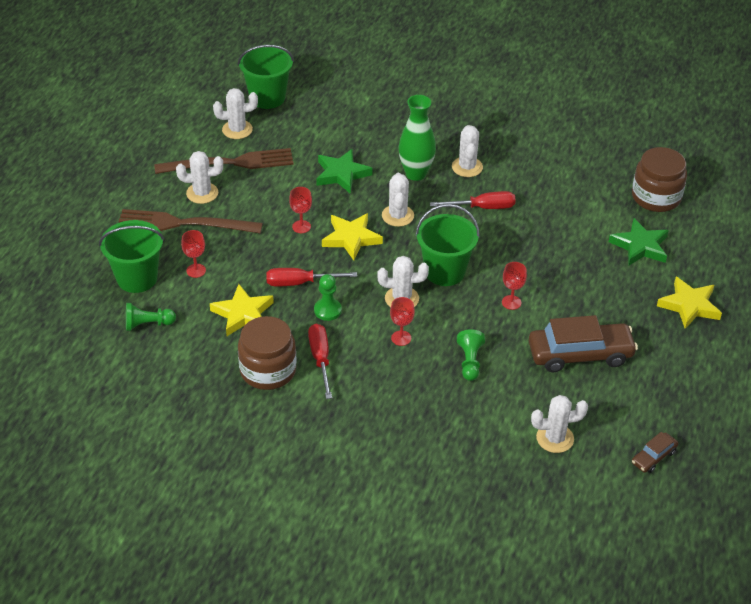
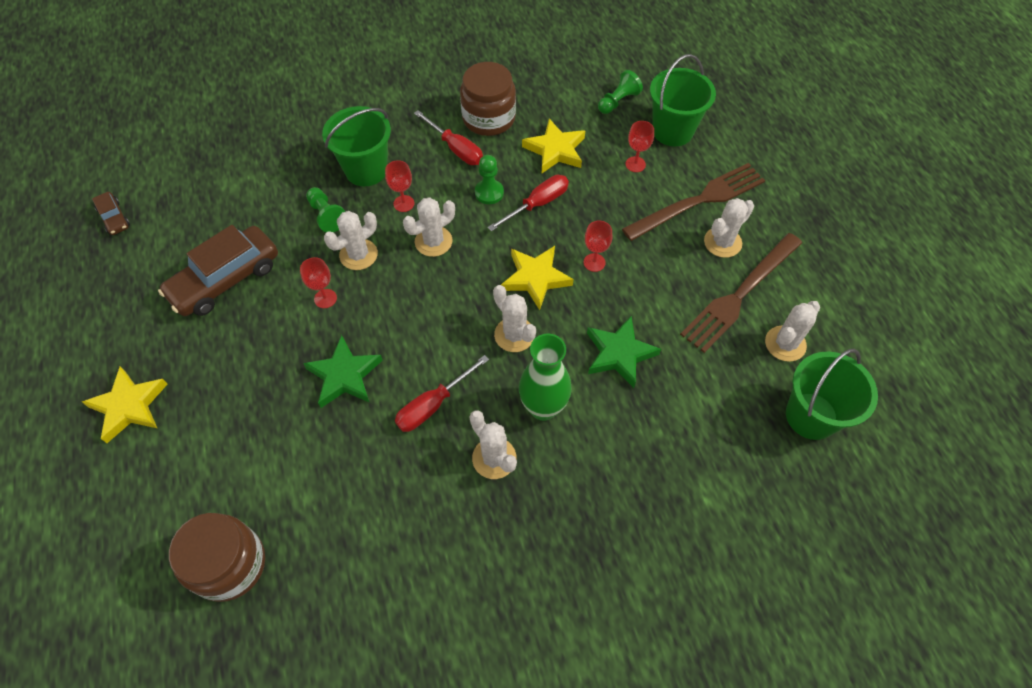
camera: 145 degrees right, 15 degrees up
green bucket [415,204,480,286] -> green bucket moved to [322,106,391,186]
white cactus [531,395,588,453] -> white cactus moved to [324,211,378,270]
green star [609,218,669,265] -> green star moved to [303,335,383,408]
brown car [632,432,678,473] -> brown car turned 135 degrees clockwise [92,192,130,235]

